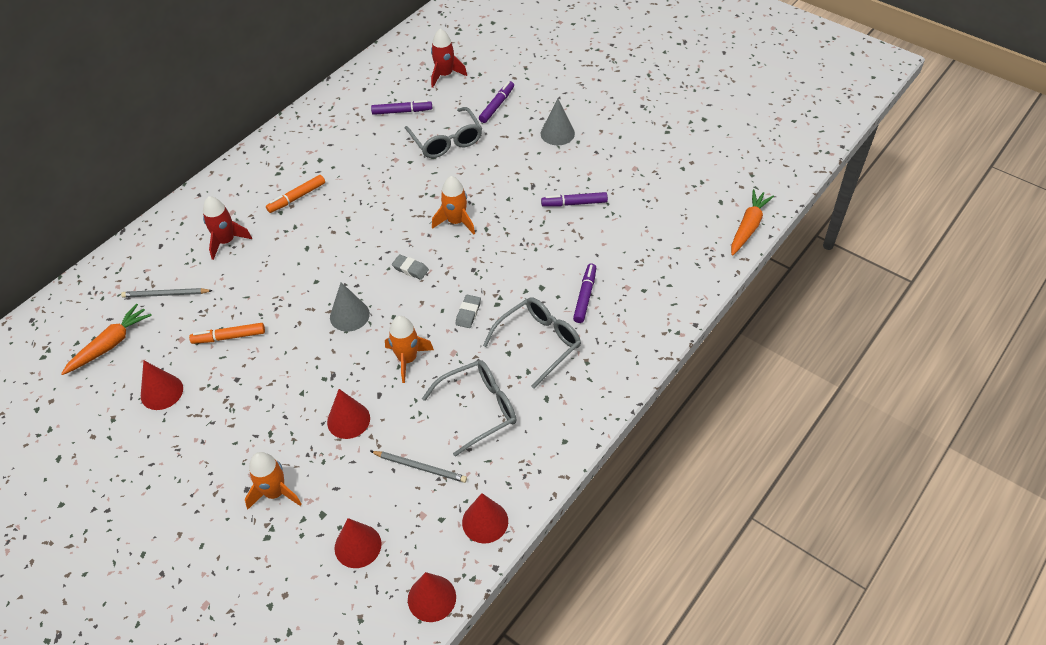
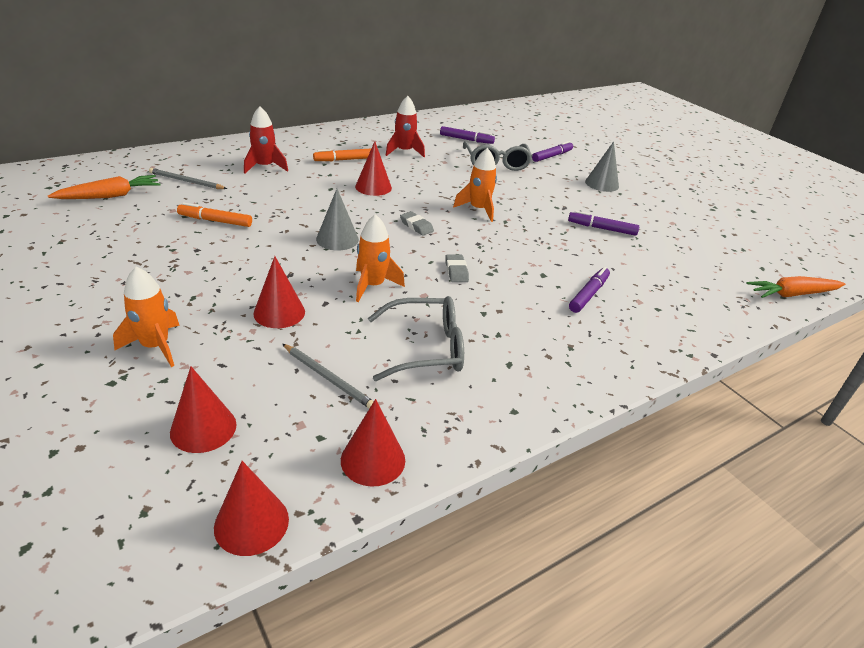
camera: 15 degrees right, 15 degrees down
red cone [141,361,183,410] -> red cone moved to [355,141,392,196]
red rocket [431,28,467,88] -> red rocket moved to [385,96,425,157]
grey eraser [455,295,481,328] -> grey eraser turned 45 degrees counterclockwise [445,254,469,282]
grey glasses [483,297,581,389] -> none
orange carrot [731,189,774,256] -> orange carrot turned 150 degrees counterclockwise [746,276,845,298]

